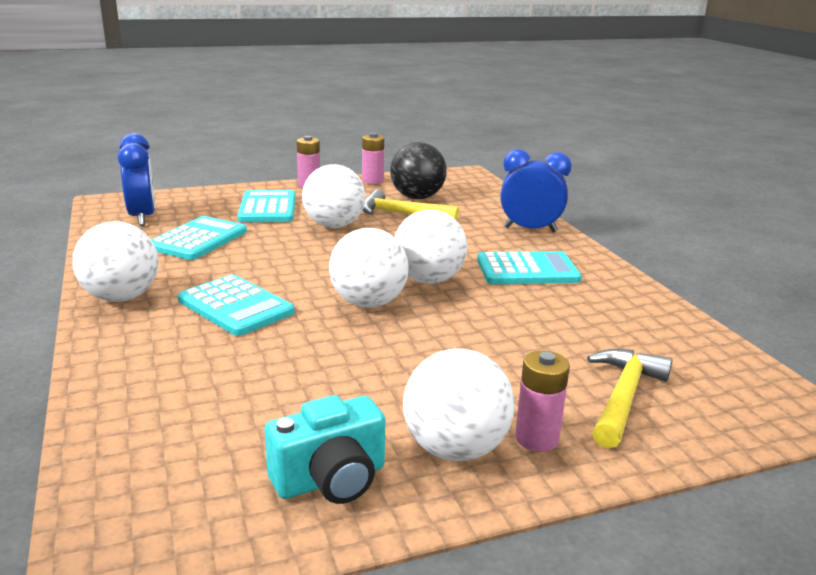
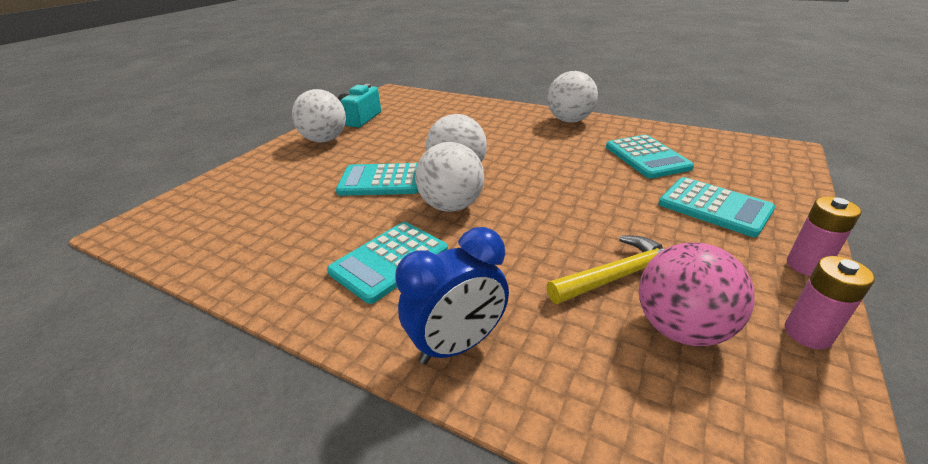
camera: 140 degrees right, 10 degrees up
blue clock [118,133,155,226] -> none
turquoise calculator [177,274,295,336] -> turquoise calculator moved to [336,163,418,196]
white ball [302,164,365,228] -> none
black ball [390,142,447,199] -> pink ball [639,242,754,346]
pink battery [515,351,570,452] -> none
yellow hammer [587,349,673,449] -> none

